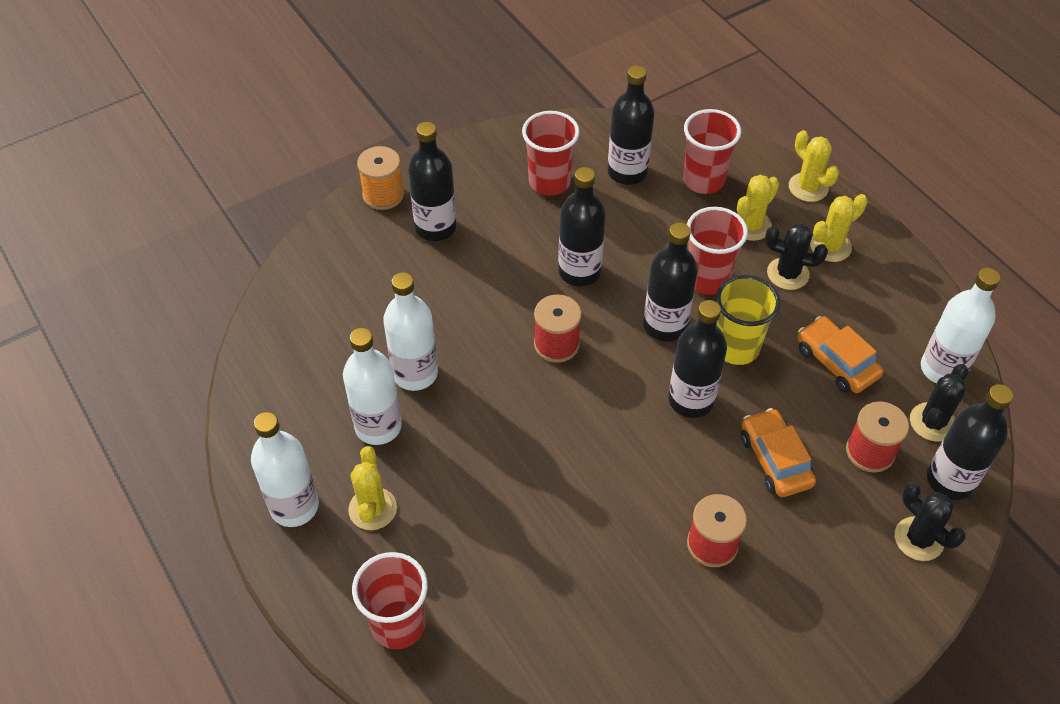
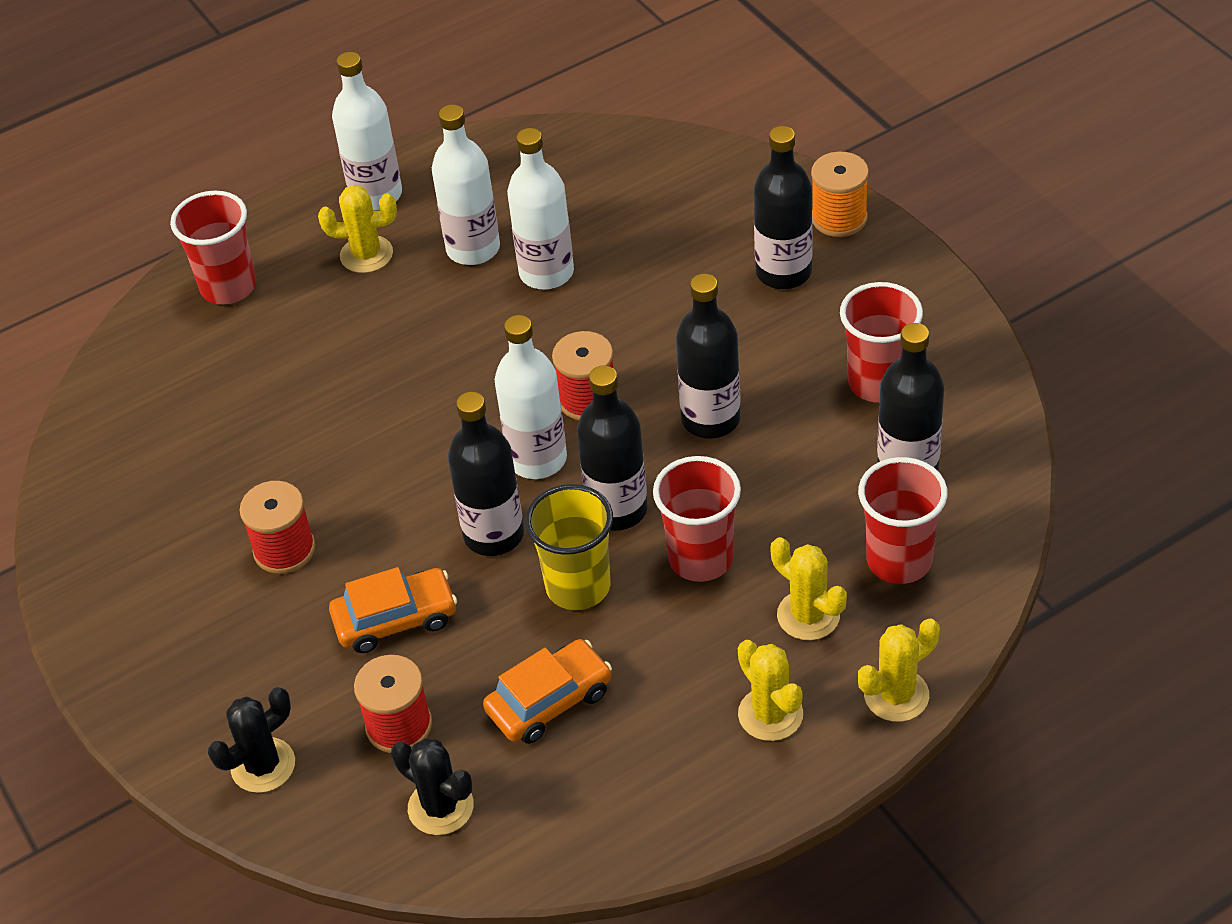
camera: 95 degrees right, 5 degrees down
black cactus [765,223,828,290] -> none
white bottle [921,268,1000,383] -> white bottle moved to [495,315,567,479]
black bottle [927,384,1013,500] -> none

